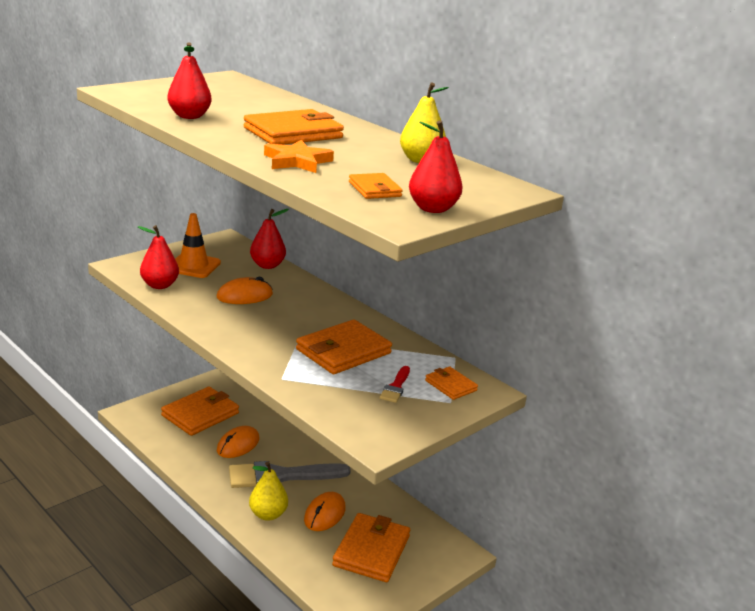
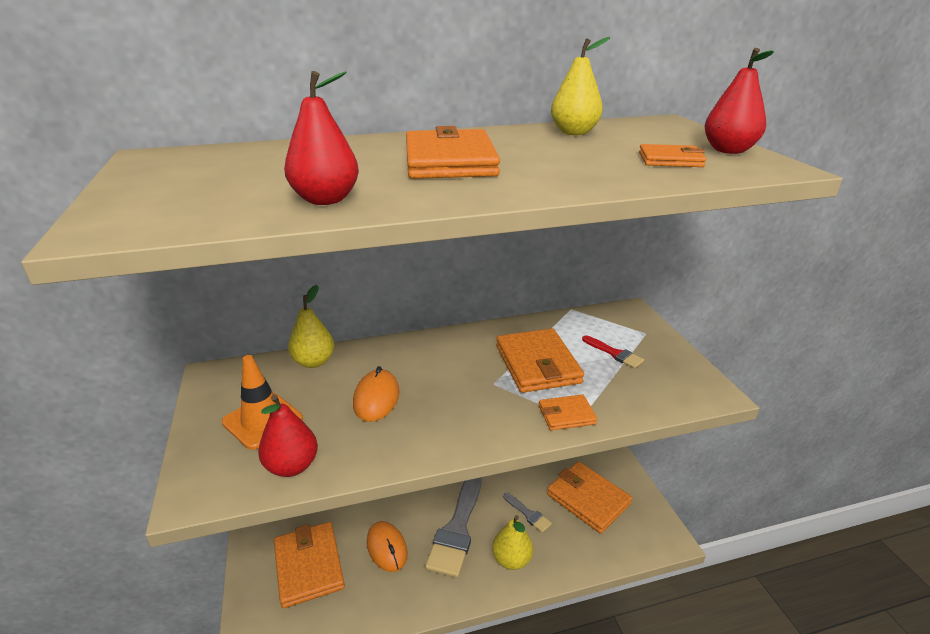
camera: 60 degrees left, 5 degrees up
red pear [250,209,289,269] -> yellow pear [288,285,334,368]
orange star [264,140,334,173] -> none
orange mouse [304,492,346,531] -> grey brush [503,493,552,533]
orange wallet [425,366,478,400] -> orange wallet moved to [539,394,597,430]

